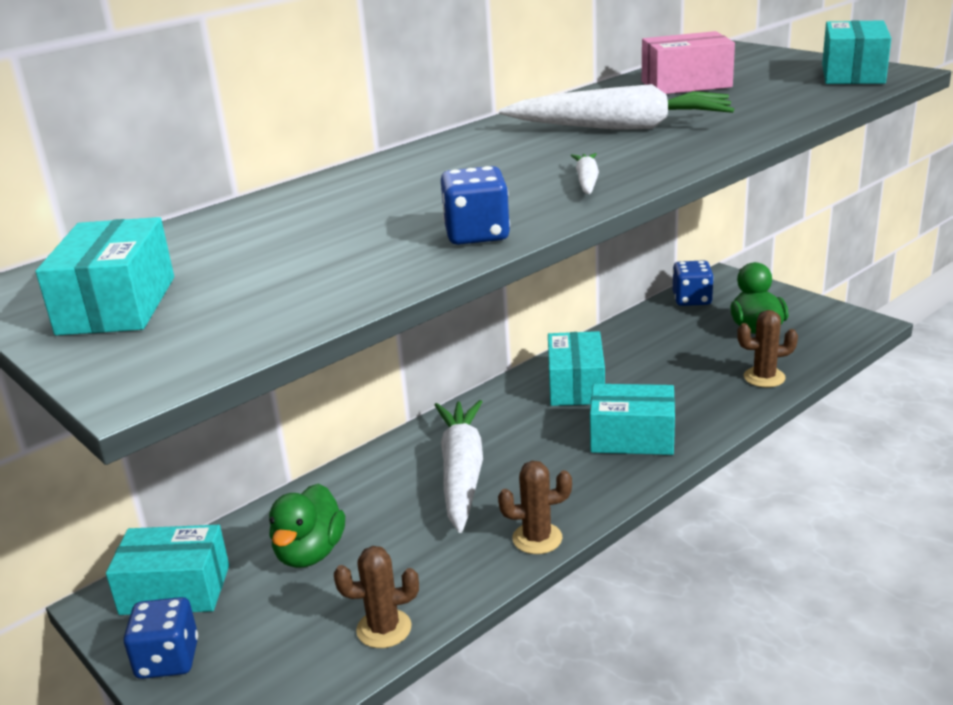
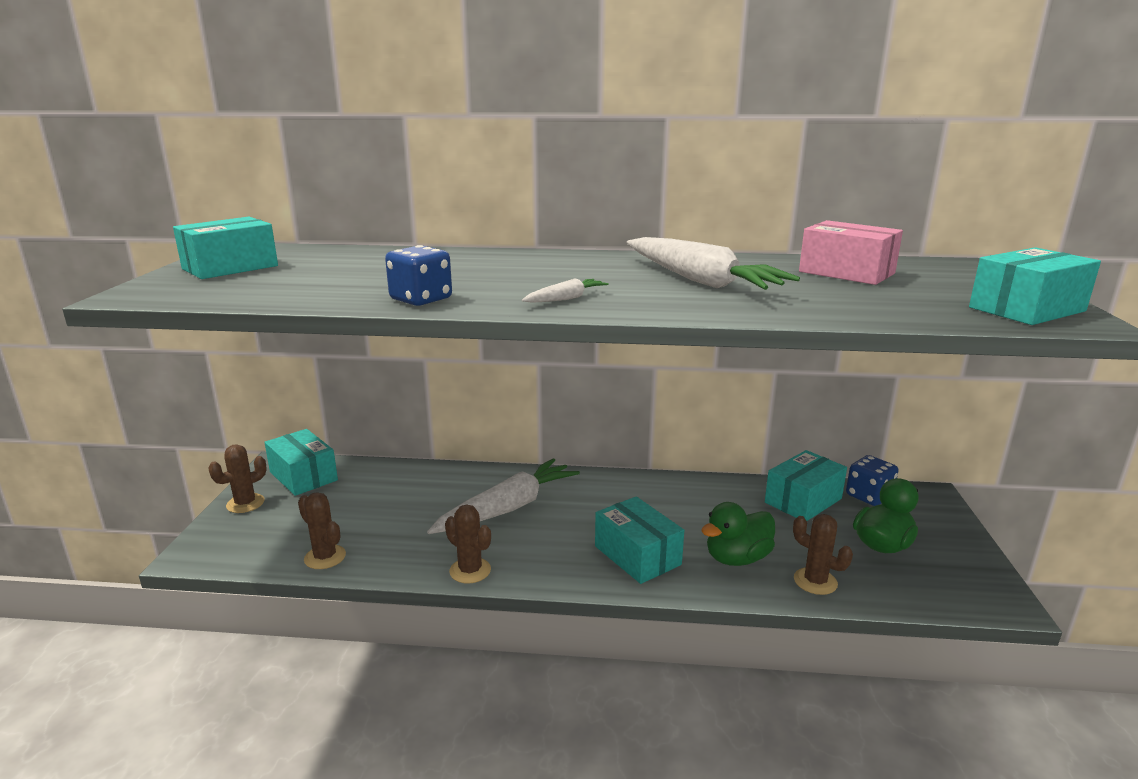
camera: 45 degrees right, 5 degrees down
blue dice [124,597,198,679] -> brown cactus [208,444,267,513]
green duck [269,483,345,568] -> green duck moved to [701,502,775,566]
turquoise box [548,331,605,406] -> turquoise box moved to [765,450,847,521]

